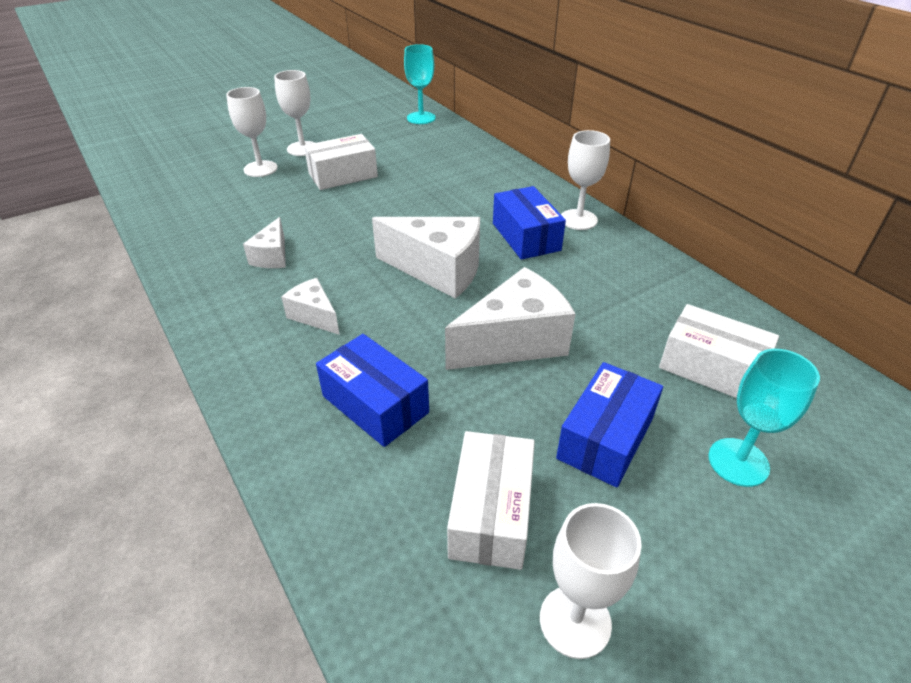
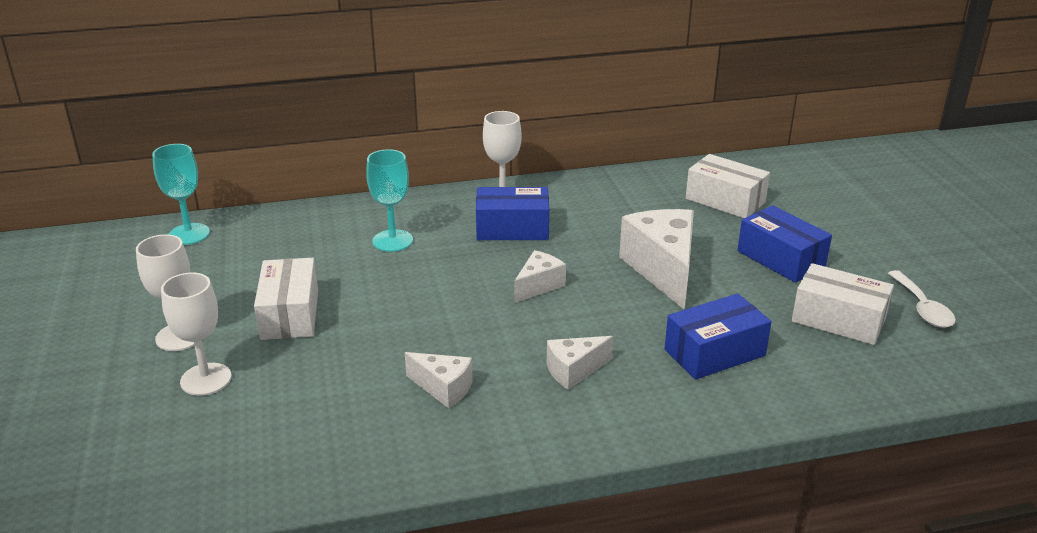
camera: 70 degrees left, 10 degrees down
white cheese [372,217,480,299] -> white cheese [514,250,566,303], size x0.53
white goblet [540,503,642,659] -> white spoon [888,270,956,328]
white box [659,304,779,398] -> white box turned 75 degrees clockwise [686,154,770,218]
turquoise goblet [708,349,820,487] -> turquoise goblet moved to [366,149,413,252]

